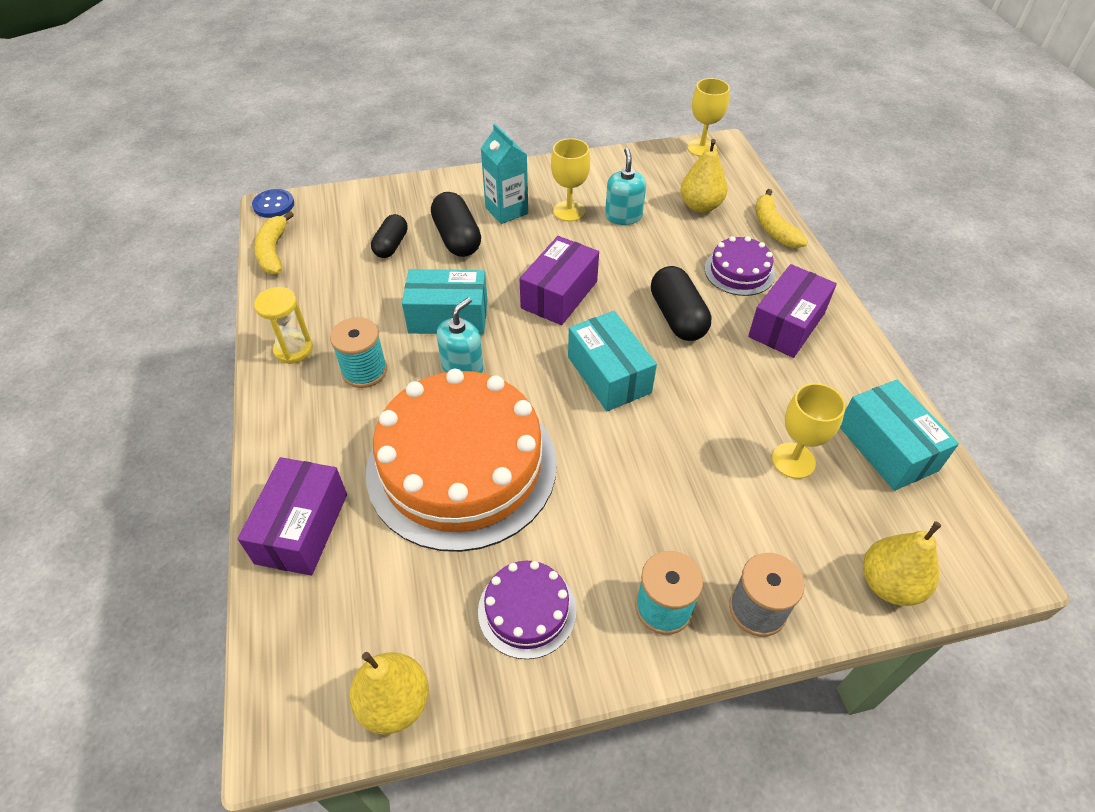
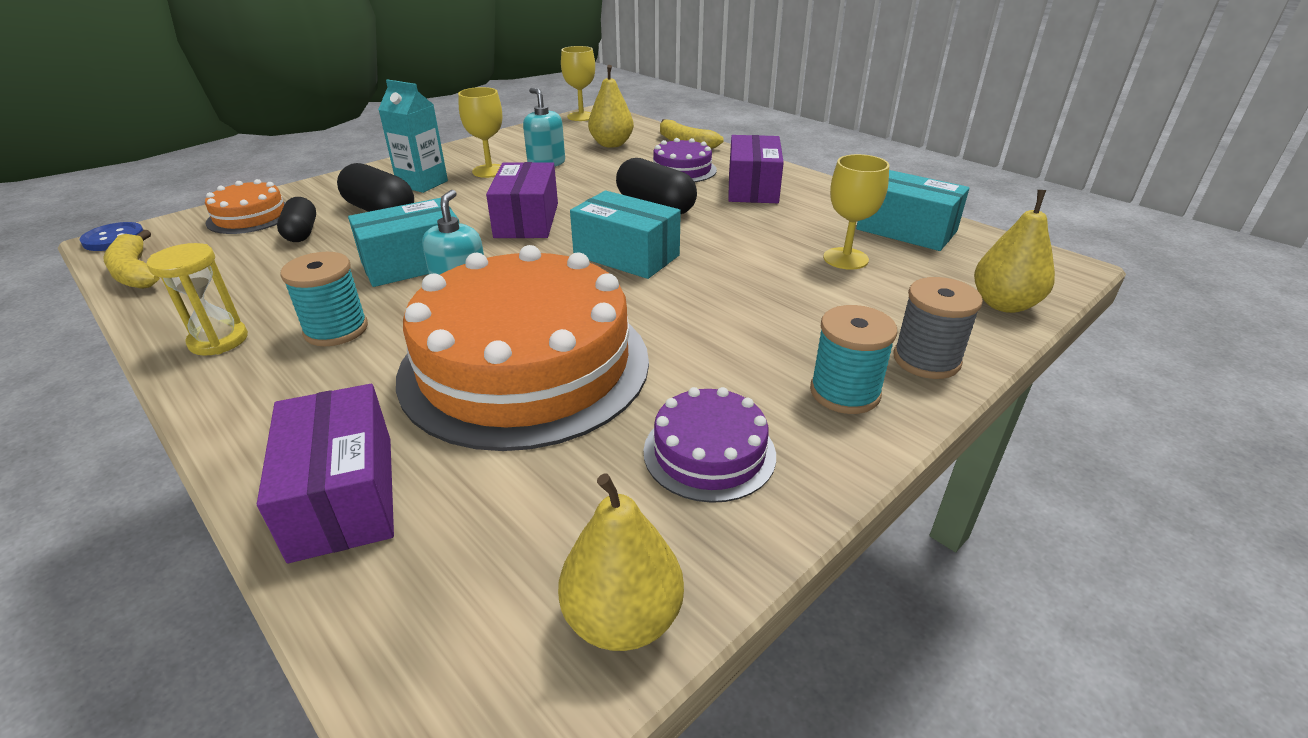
camera: 30 degrees left, 15 degrees down
none -> orange cake [205,179,286,234]

